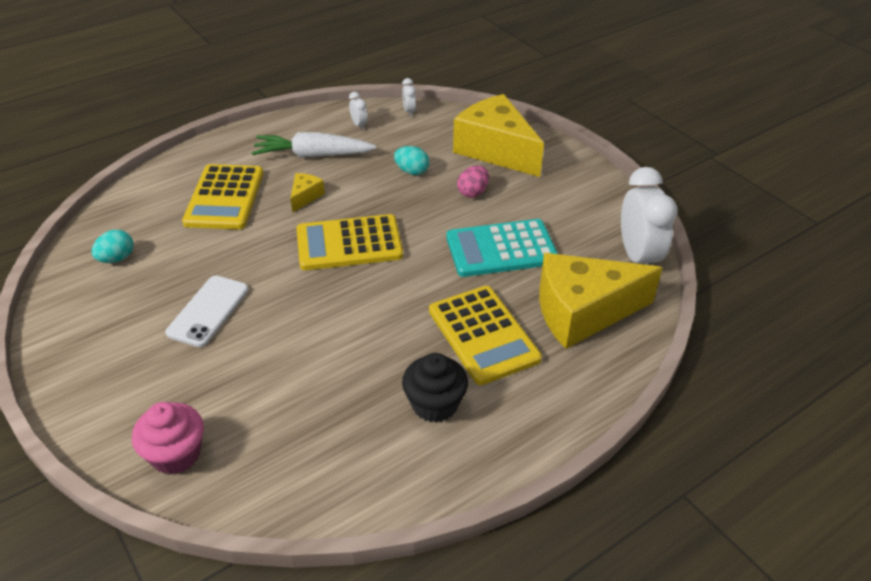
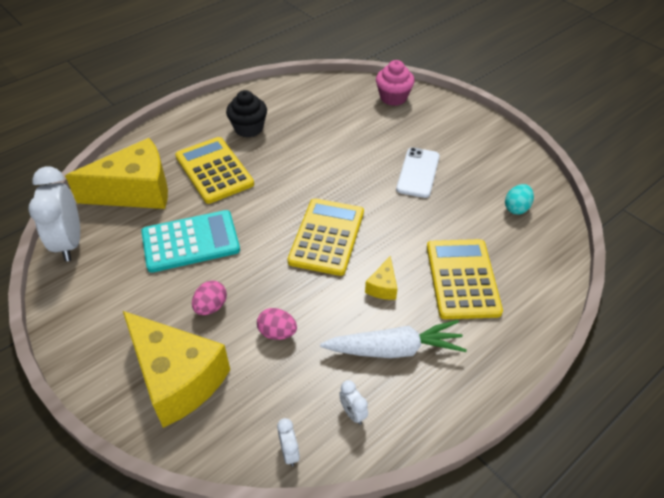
camera: 175 degrees right, 5 degrees up
yellow calculator [297,214,403,270] -> yellow calculator turned 60 degrees counterclockwise [288,198,364,276]
turquoise egg [394,146,429,175] -> pink egg [257,308,297,340]

